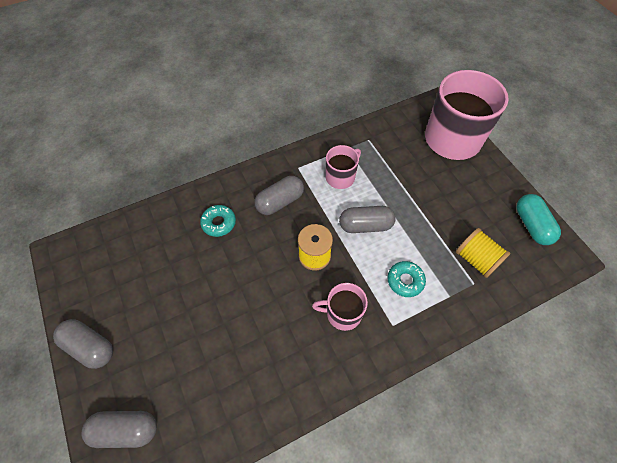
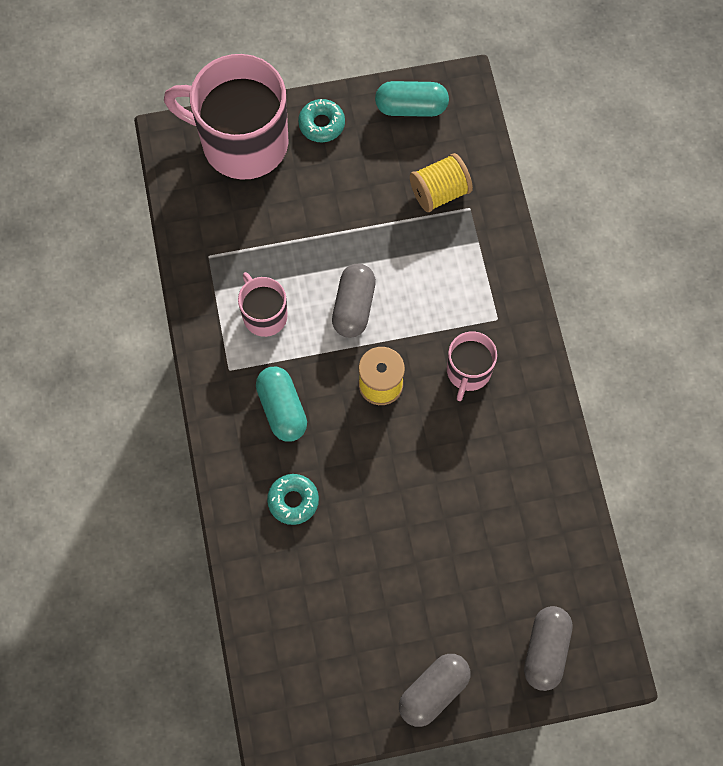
camera: 75 degrees left, 10 degrees up
grey capsule [255,176,304,215] -> turquoise capsule [256,367,307,442]
turquoise donut [387,261,426,297] -> turquoise donut moved to [298,99,345,142]

